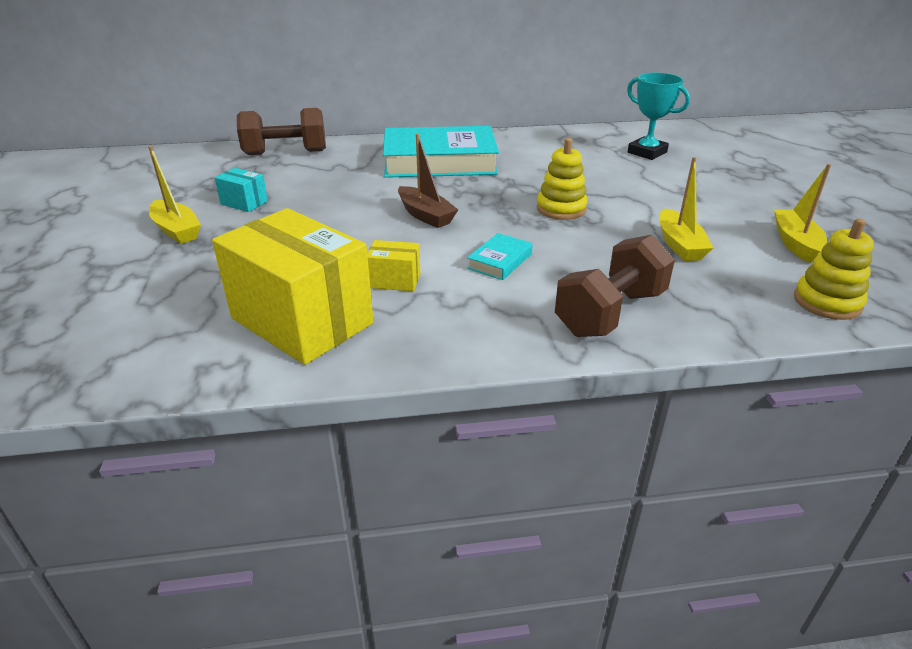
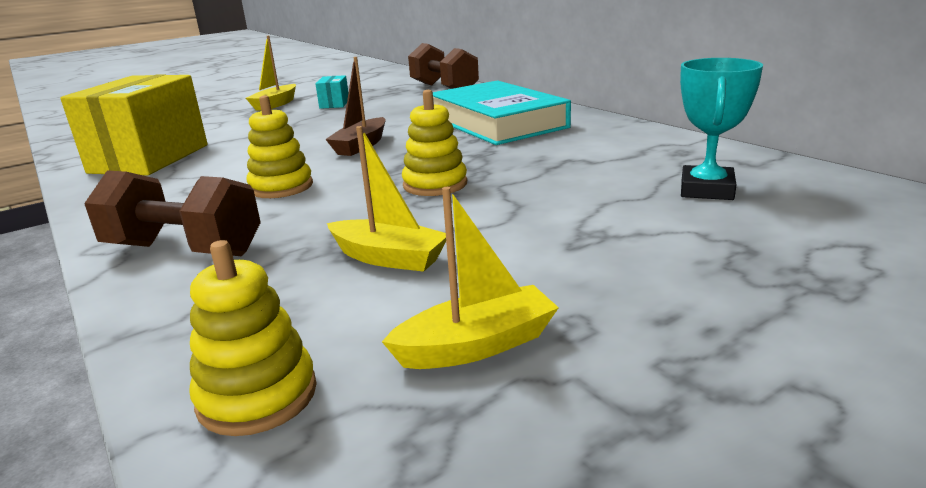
camera: 65 degrees right, 10 degrees down
yellow box [367,240,420,291] -> none
turquoise book [467,233,533,280] -> yellow stacking toy [247,95,313,198]
yellow boat [660,157,713,261] -> yellow boat turned 120 degrees counterclockwise [327,126,446,272]

